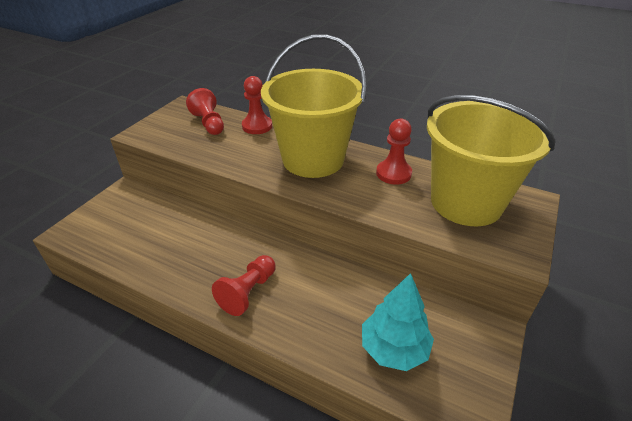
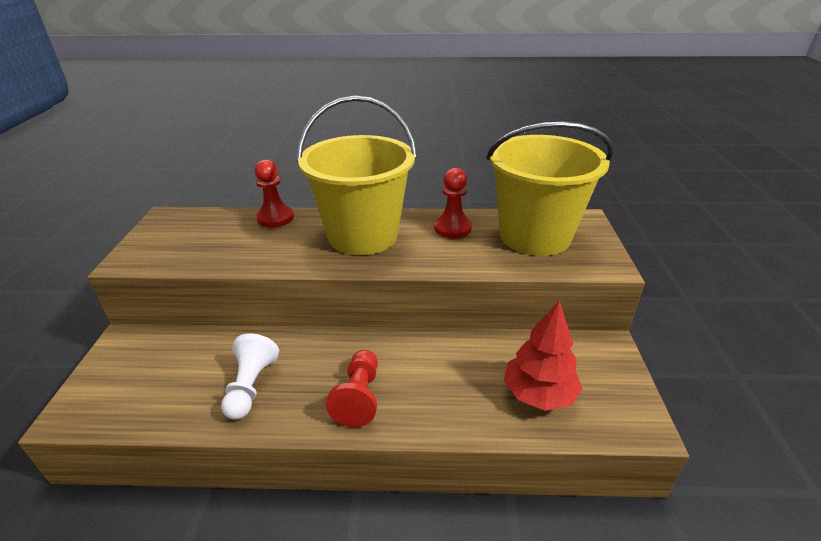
camera: 25 degrees left, 5 degrees down
red pawn [186,88,224,135] -> none
turquoise tree [362,273,434,371] -> red tree [504,300,583,411]
none -> white pawn [221,333,279,420]

